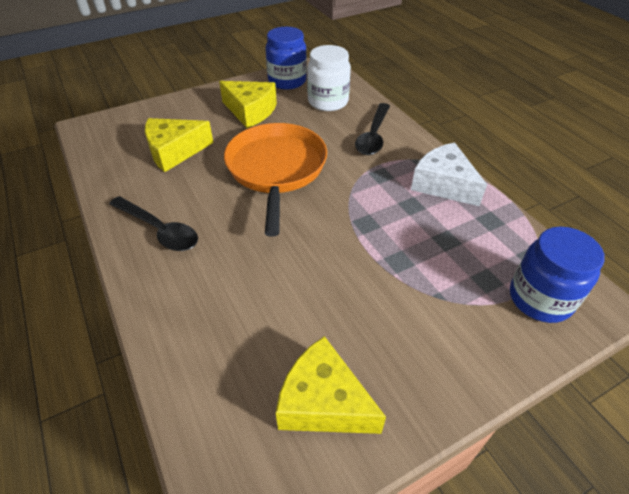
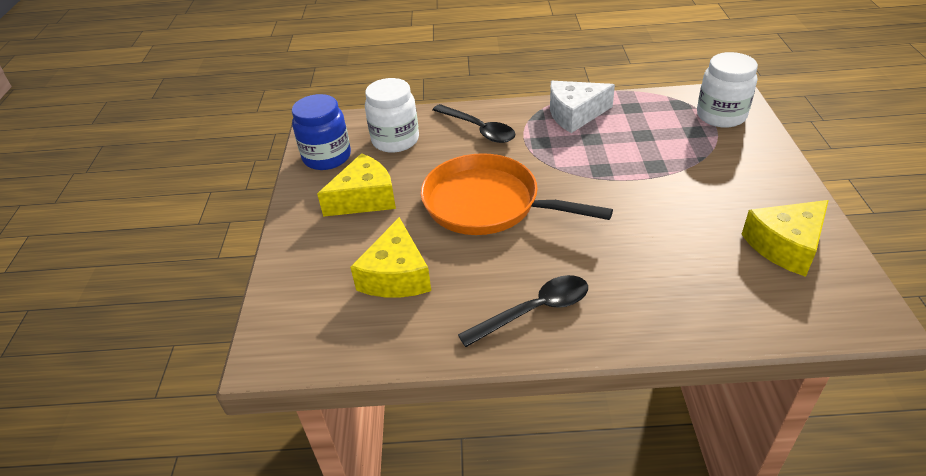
camera: 60 degrees left, 5 degrees down
blue jar [510,226,605,323] -> white jar [697,52,758,128]

